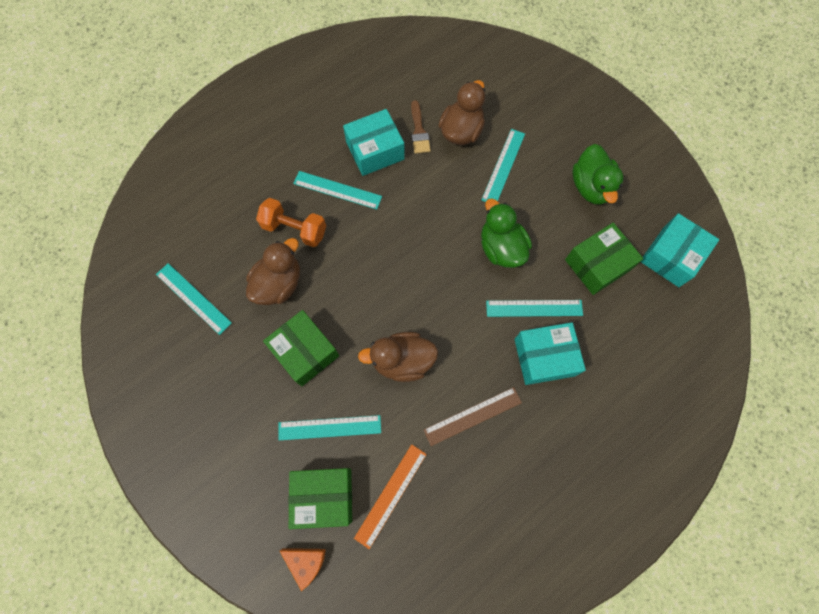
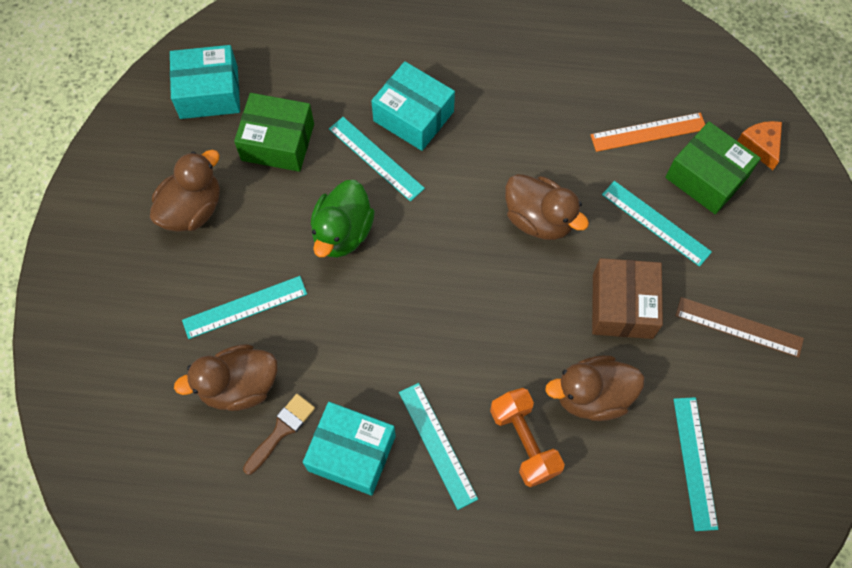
camera: 135 degrees left, 5 degrees down
green box [263,310,339,386] -> brown box [592,258,663,339]
brown ruler [424,387,522,446] -> brown ruler moved to [675,297,804,358]
green duck [572,144,624,205] -> brown duck [150,150,220,232]

